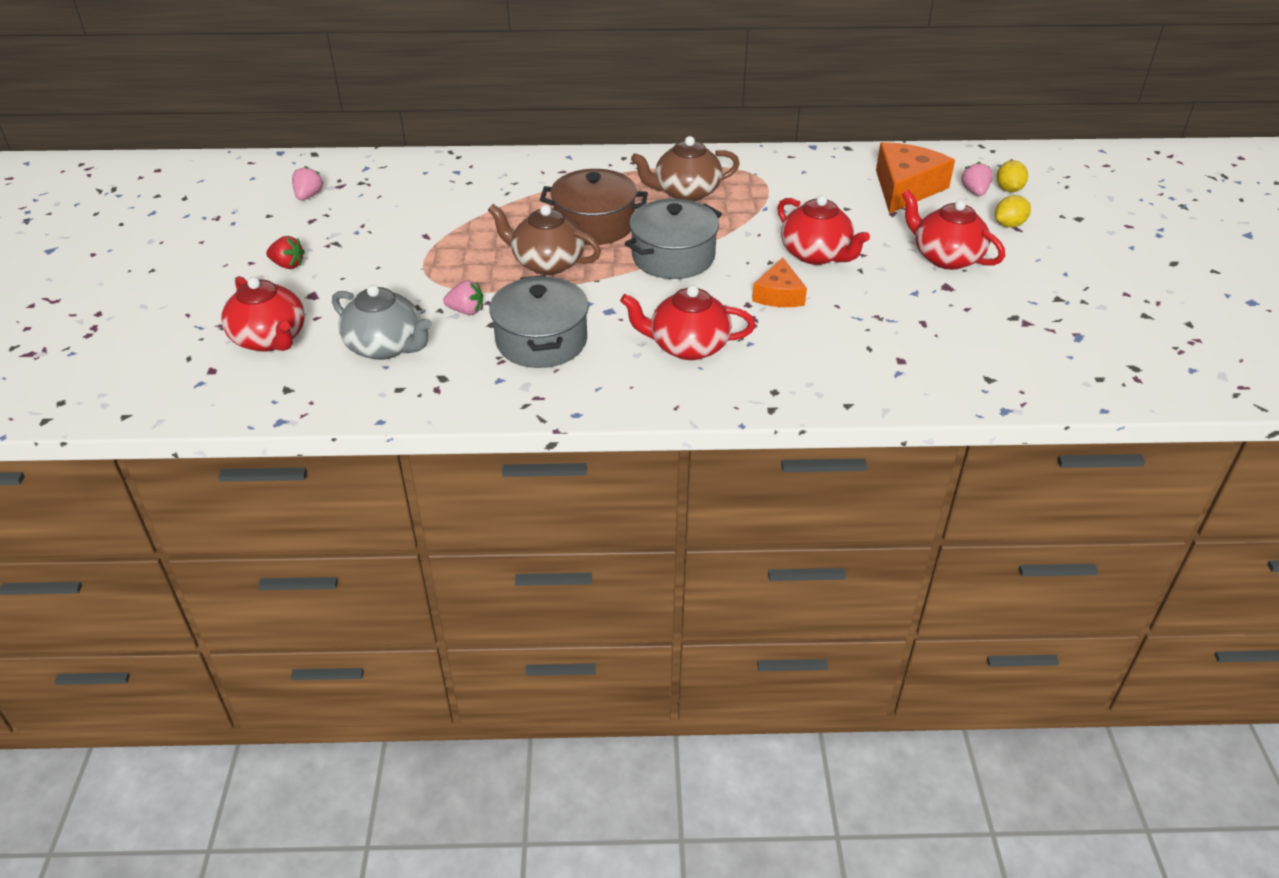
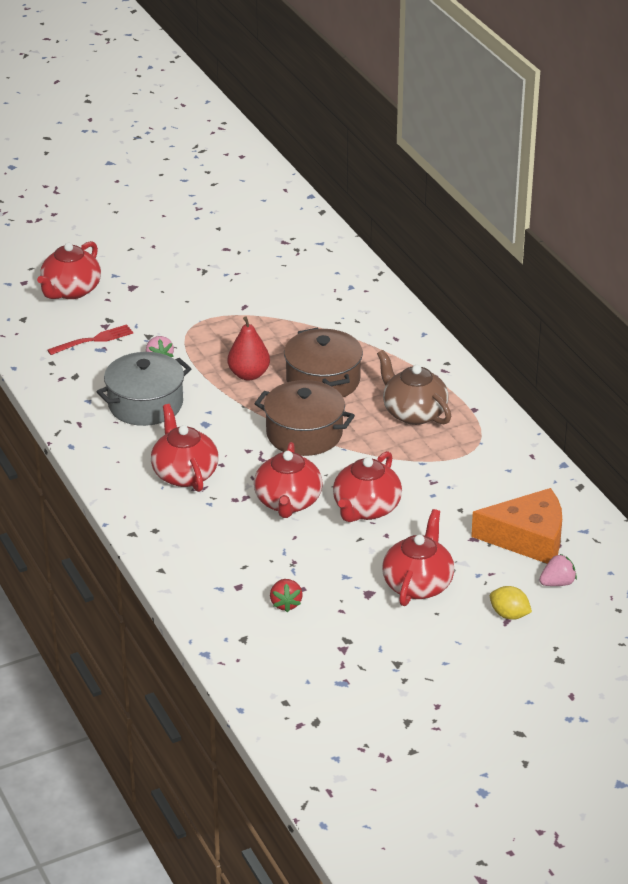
camera: 65 degrees right, 5 degrees down
red strawberry [266,236,305,269] -> red strawberry moved to [270,579,303,612]
pink strawberry [292,166,323,200] -> none
grey teapot [332,285,432,360] -> red fork [47,324,133,355]
brown teapot [488,204,601,275] -> red pear [228,316,270,380]
grey pot [625,199,722,279] -> brown pot [254,380,355,456]
orange cheese [752,258,807,307] -> red teapot [254,442,323,518]
yellow lemon [997,160,1028,192] -> none

